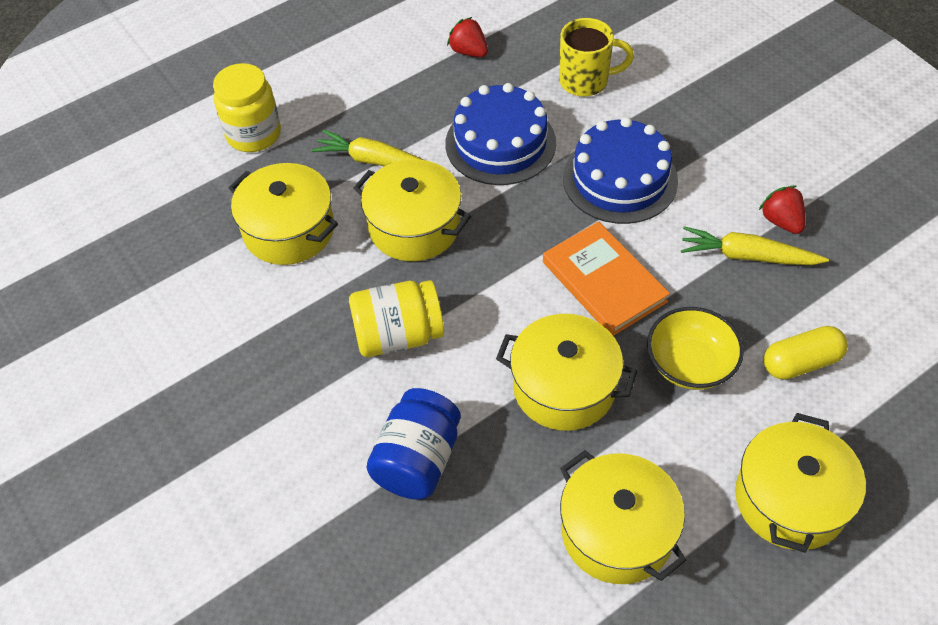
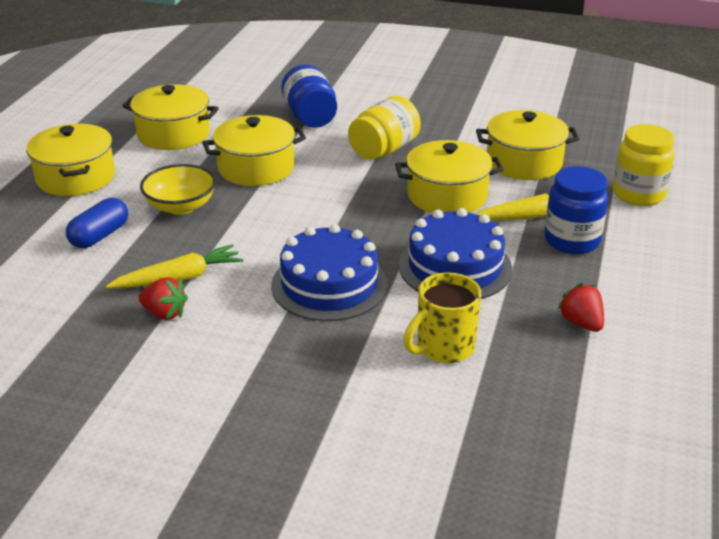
camera: 140 degrees right, 20 degrees down
red strawberry [447,17,488,57] -> red strawberry turned 120 degrees counterclockwise [558,283,604,332]
orange book [543,222,670,336] -> none
yellow capsule [763,326,848,380] -> blue capsule [66,198,128,248]
none -> blue jar [544,166,608,254]

